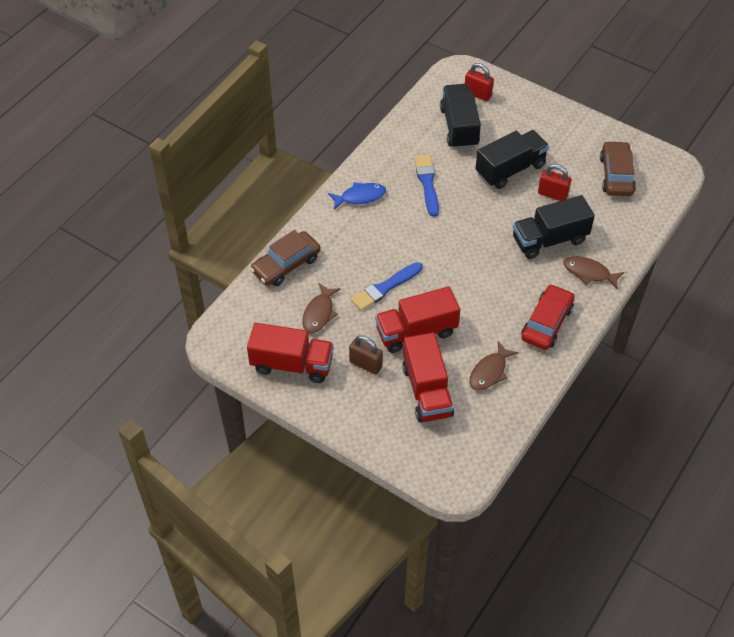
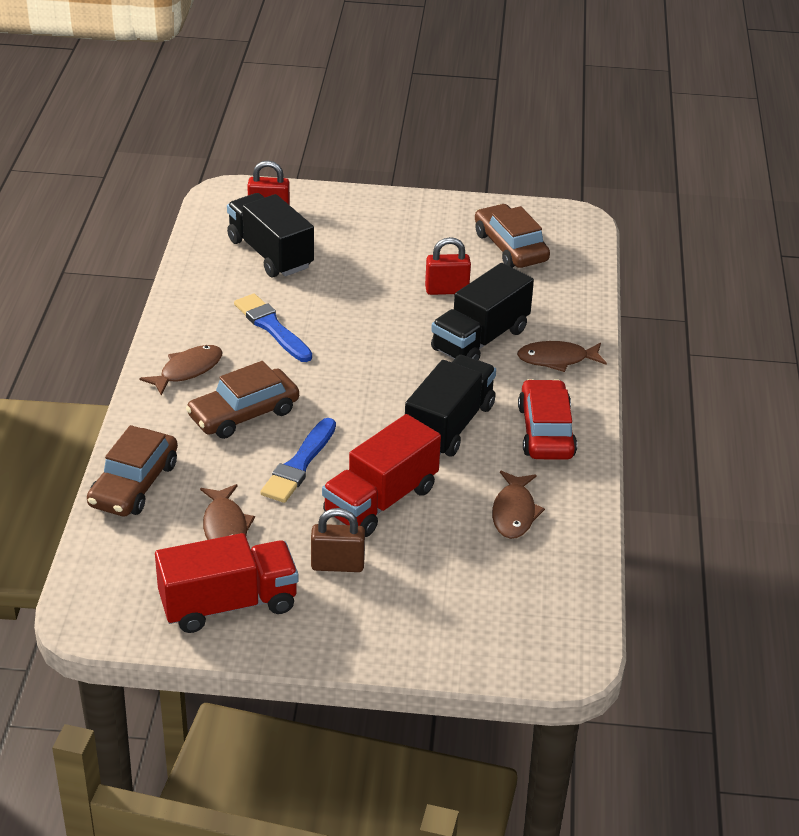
camera: 30 degrees left, 15 degrees down
blue fish [328,182,386,210] -> brown fish [139,345,223,396]
red truck [402,332,454,423] -> none
black truck [475,130,549,189] -> black truck moved to [405,355,496,457]
none -> brown car [186,361,299,439]

